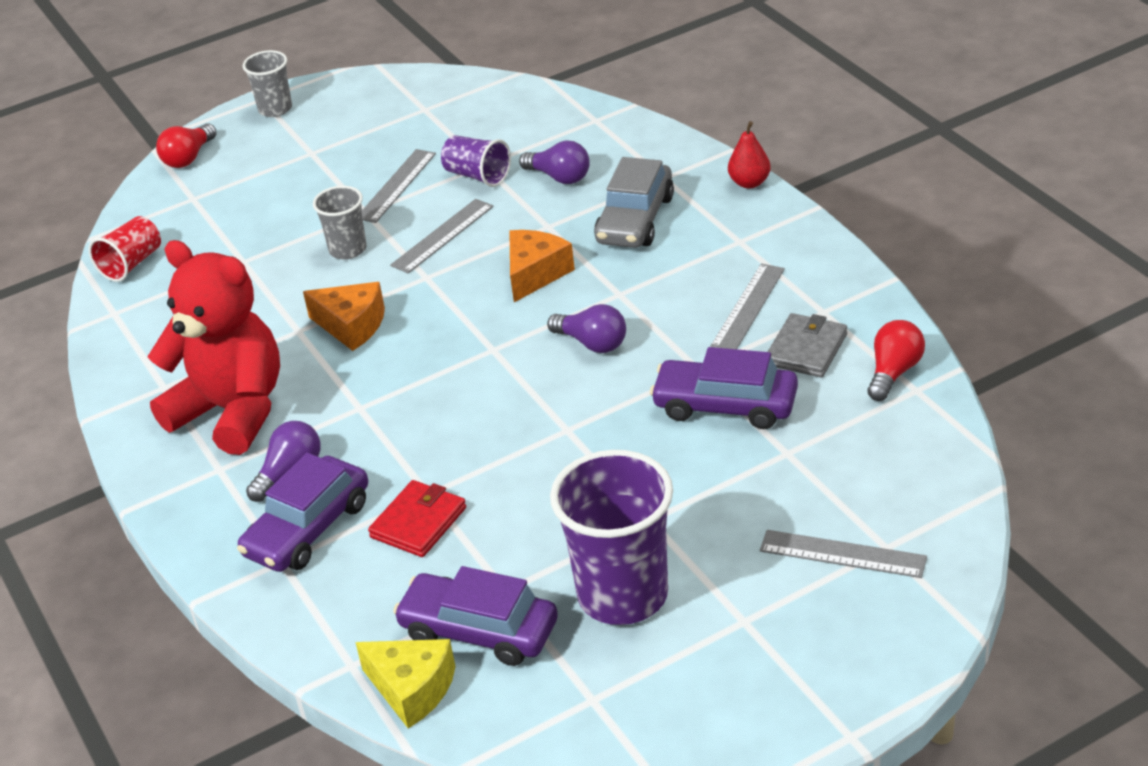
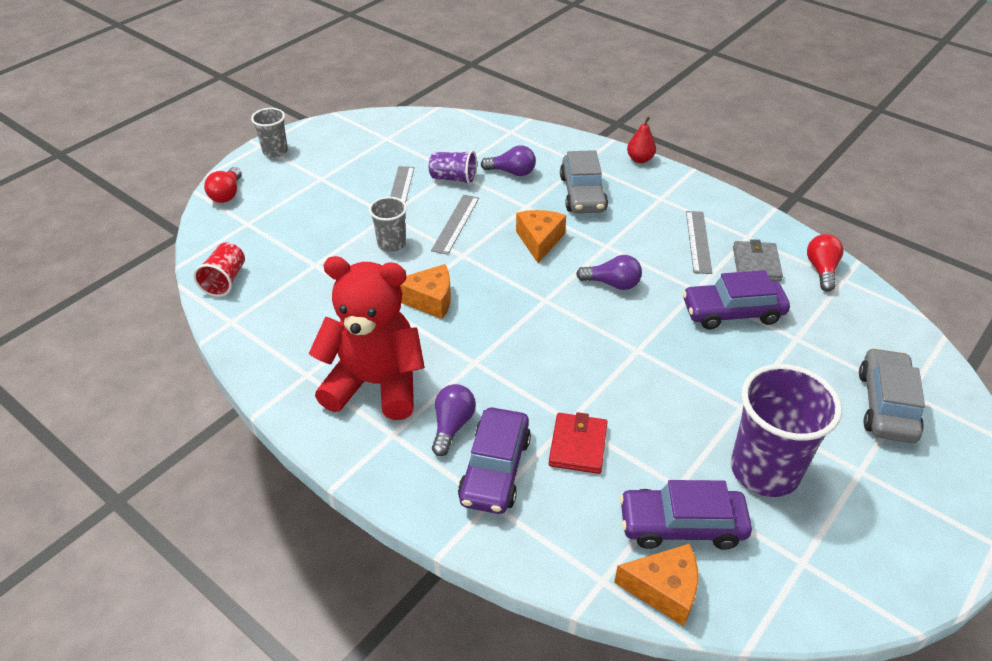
camera: 25 degrees left, 5 degrees up
yellow cheese [356,639,456,728] -> orange cheese [614,544,698,626]
grey ruler [760,530,927,578] -> grey car [859,348,925,443]

